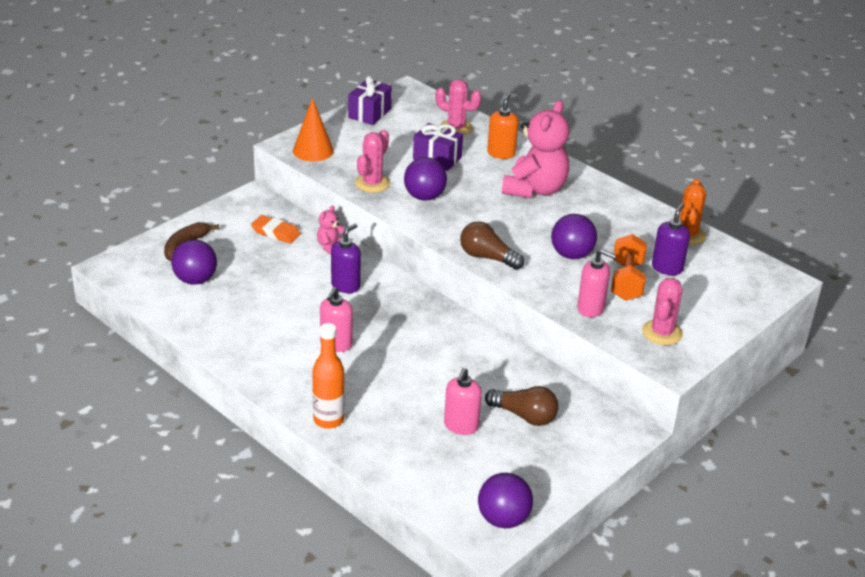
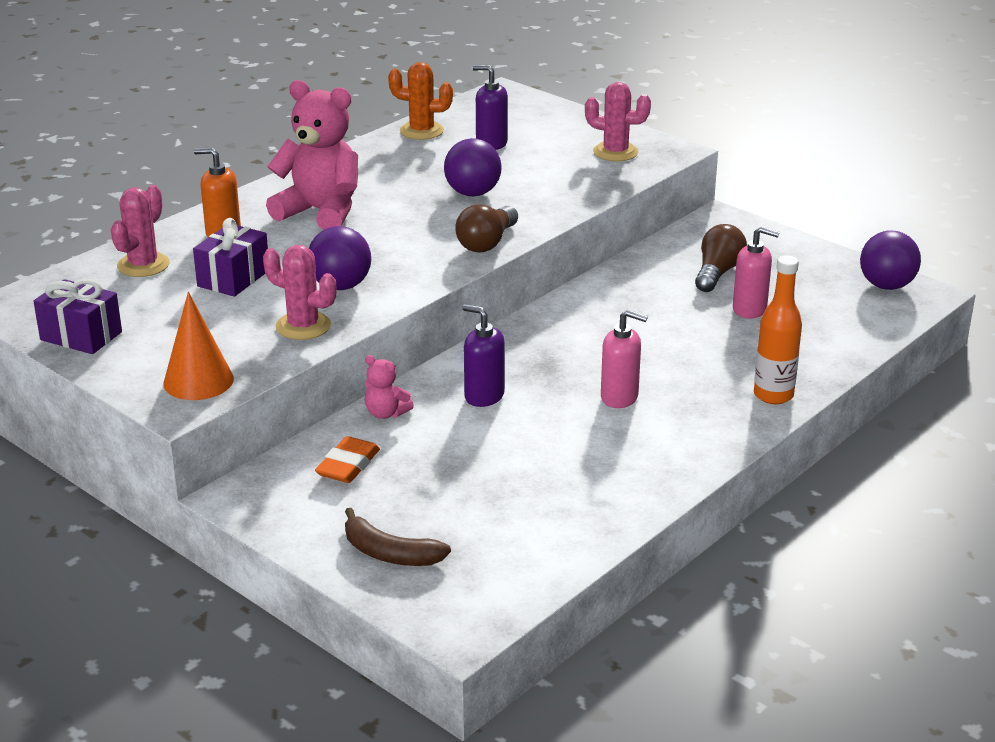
camera: 90 degrees left, 5 degrees down
purple ball [171,239,217,285] -> none
pink soap dispenser [577,249,616,317] -> none
orange dumbbell [611,234,647,301] -> none

